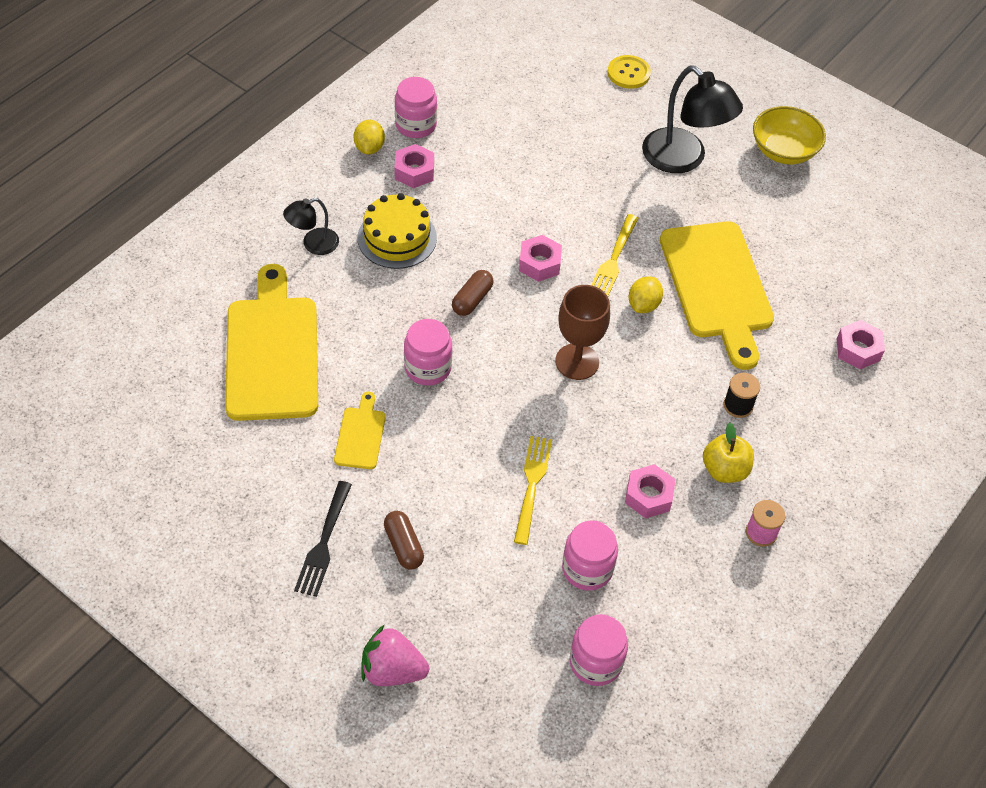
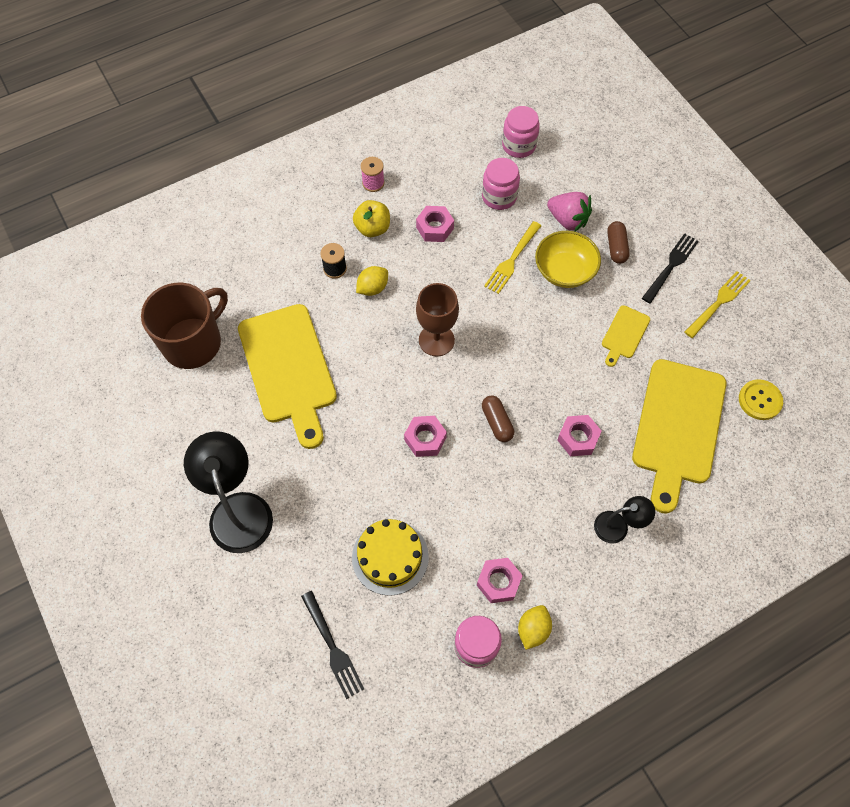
camera: 155 degrees left, 10 degrees up
yellow cake [357,193,437,269] -> yellow cake moved to [352,519,429,596]
pink strawberry [361,624,429,686] -> pink strawberry moved to [547,192,592,232]
pink jar [404,319,452,386] -> none
brown capsule [452,270,494,316] -> brown capsule turned 75 degrees counterclockwise [482,395,514,442]
yellow fork [591,214,639,296] -> yellow fork moved to [685,271,751,338]
yellow button [607,55,651,89] -> yellow button moved to [739,379,783,420]
yellow lemon [629,276,663,313] -> yellow lemon moved to [356,266,388,296]
yellow cutting board [660,221,774,370] -> yellow cutting board turned 150 degrees clockwise [238,304,337,449]
yellow bowl [753,106,826,164] -> yellow bowl moved to [535,231,601,288]
pink nut [837,320,885,369] -> pink nut moved to [557,415,602,456]
none -> brown mug [141,283,228,369]
none -> black fork [301,591,364,699]

